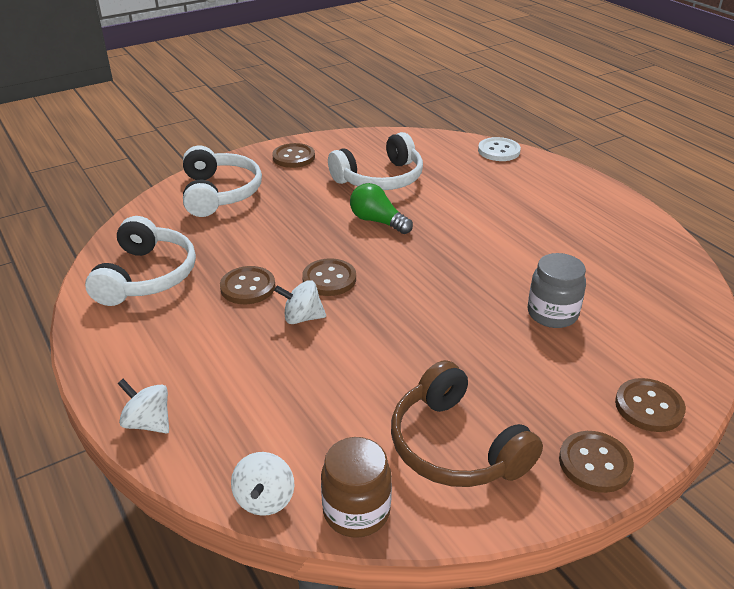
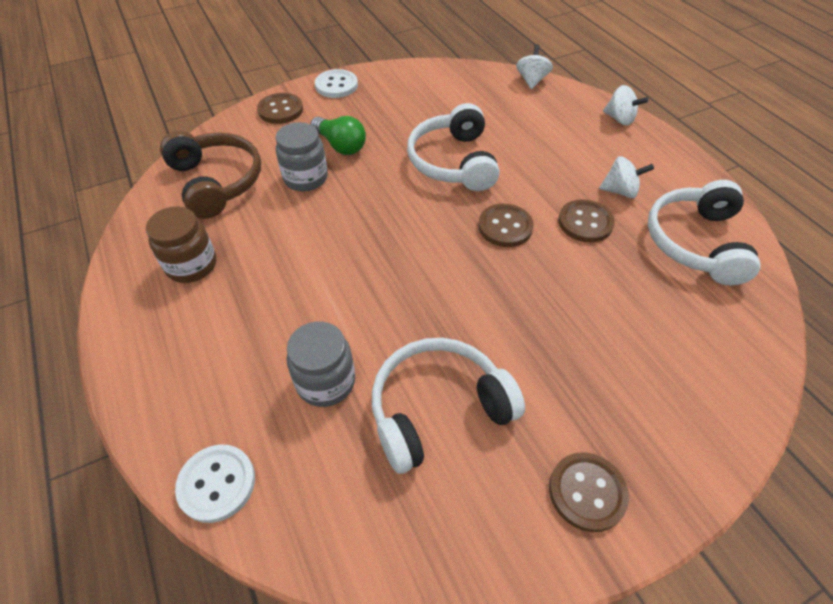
camera: 175 degrees left, 15 degrees up
white headphones [183,146,262,217] -> white headphones moved to [407,103,500,191]
white spinning top [274,280,326,324] -> white spinning top moved to [599,156,654,198]
brown jar [321,437,392,538] -> brown jar moved to [146,206,216,283]
green light bulb [350,183,413,234] -> green light bulb moved to [311,116,366,155]
brown headphones [391,360,543,487] -> brown headphones moved to [160,131,261,219]
brown button [559,431,634,493] -> white button [315,69,358,98]
none -> grey jar [286,321,355,407]

